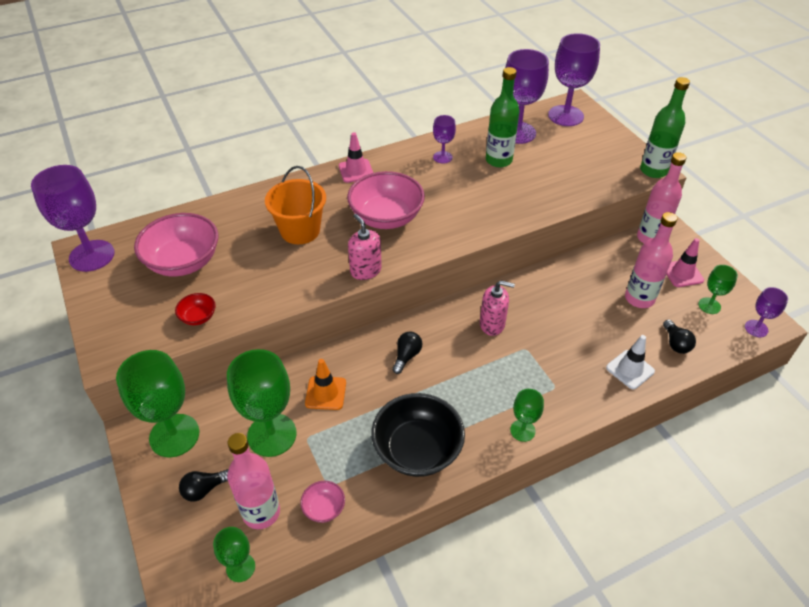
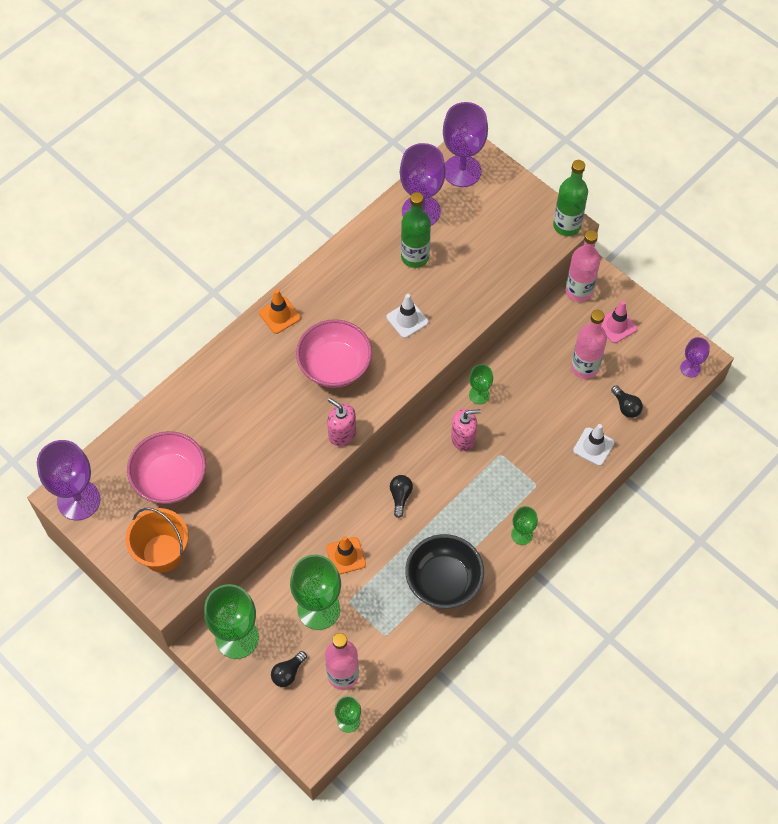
camera: 20 degrees left, 15 degrees up
red bowl [175,293,216,325] -> none
orange bucket [265,166,326,244] -> orange bucket moved to [125,508,188,572]
pink bowl [300,481,345,523] -> none
pink traffic cone [339,132,373,183] -> orange traffic cone [259,289,301,334]
purple goblet [433,115,456,163] -> none
green goblet [698,265,738,314] -> green goblet moved to [469,364,493,404]
none -> white traffic cone [387,294,428,338]

